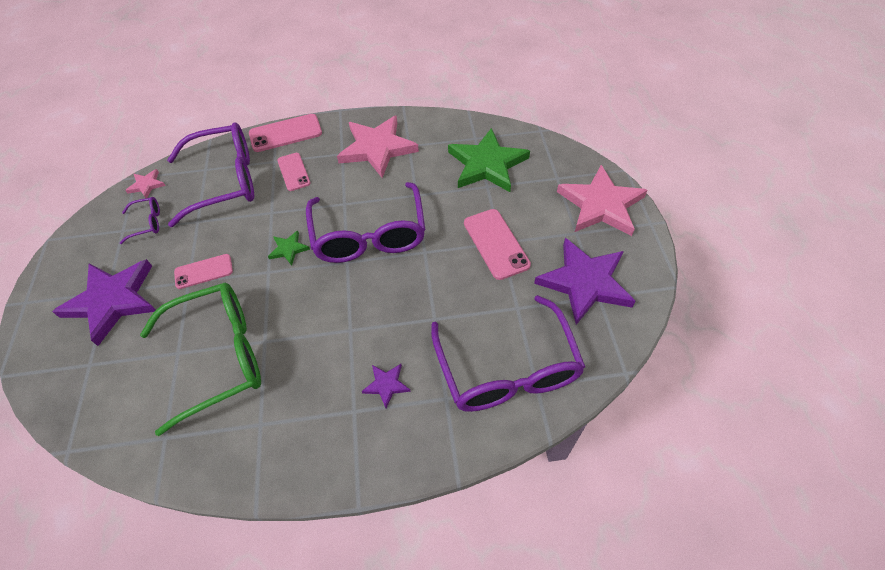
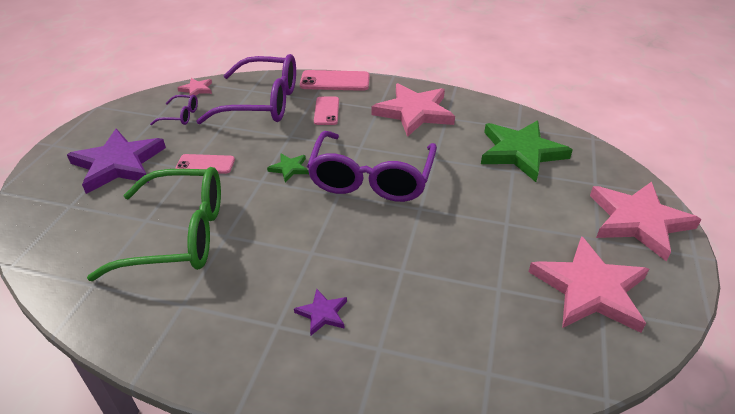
camera: 20 degrees right, 15 degrees down
purple glasses [431,295,585,412] -> none
pink phone [464,209,531,280] -> none
purple star [534,238,636,325] -> pink star [528,236,649,333]

